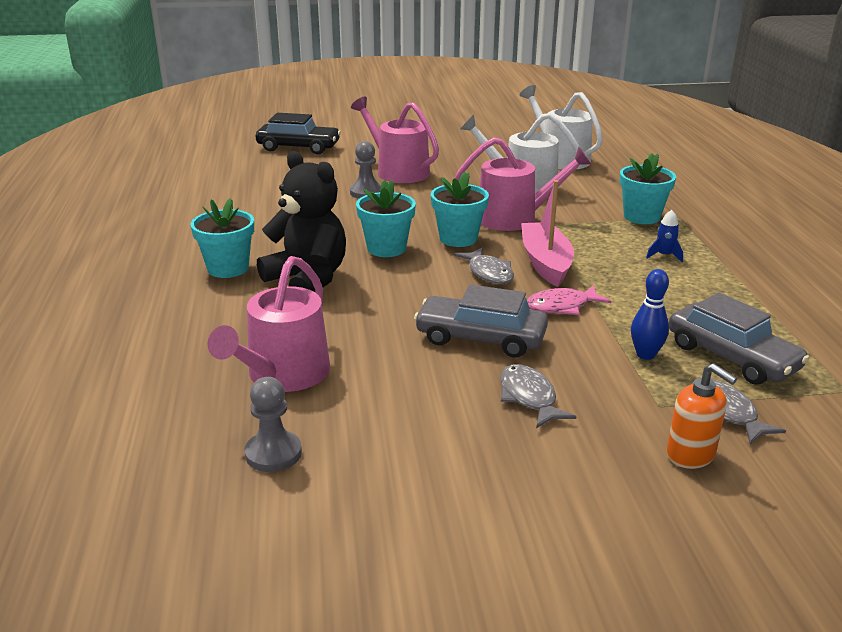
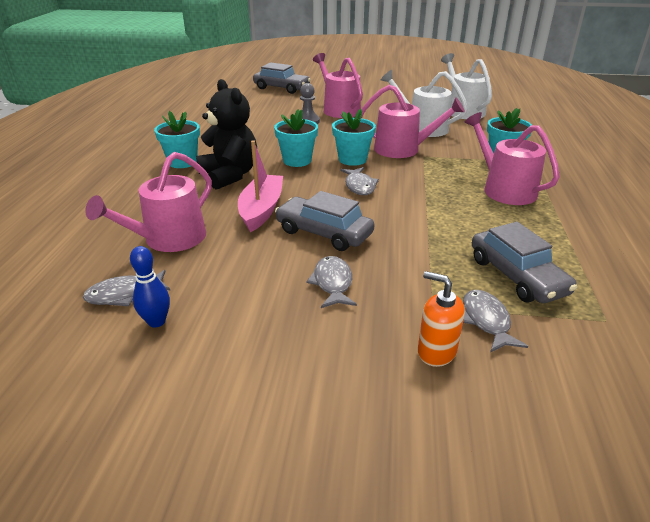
camera: 15 degrees right, 5 degrees up
grey pawn [245,377,302,472] -> grey fish [83,270,171,306]
black car [256,113,341,154] -> grey car [253,62,311,94]
pink boat [521,180,574,287] -> pink boat moved to [238,141,283,232]
pink fish [527,285,611,315] -> none
blue bowling pin [631,269,669,360] -> blue bowling pin moved to [130,246,170,328]
blue rocket [646,210,683,262] -> pink watering can [465,112,560,205]
orange soap dispenser [667,363,737,469] -> orange soap dispenser turned 150 degrees clockwise [418,271,465,367]

